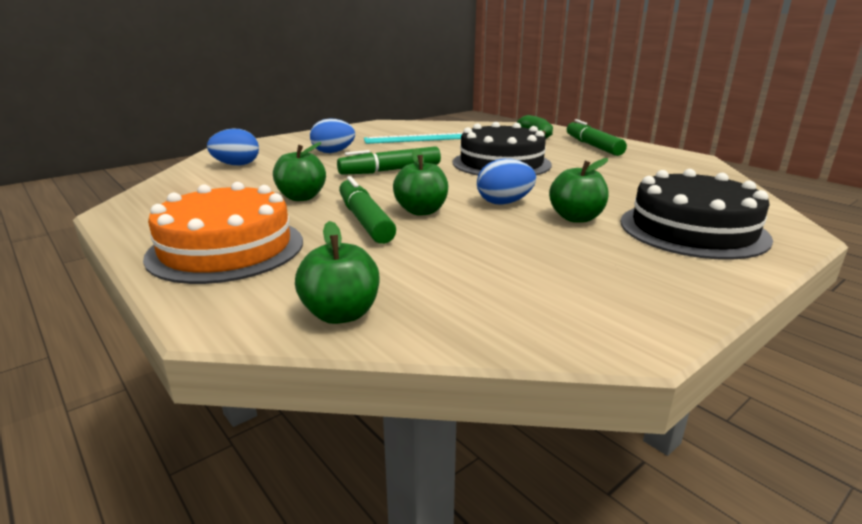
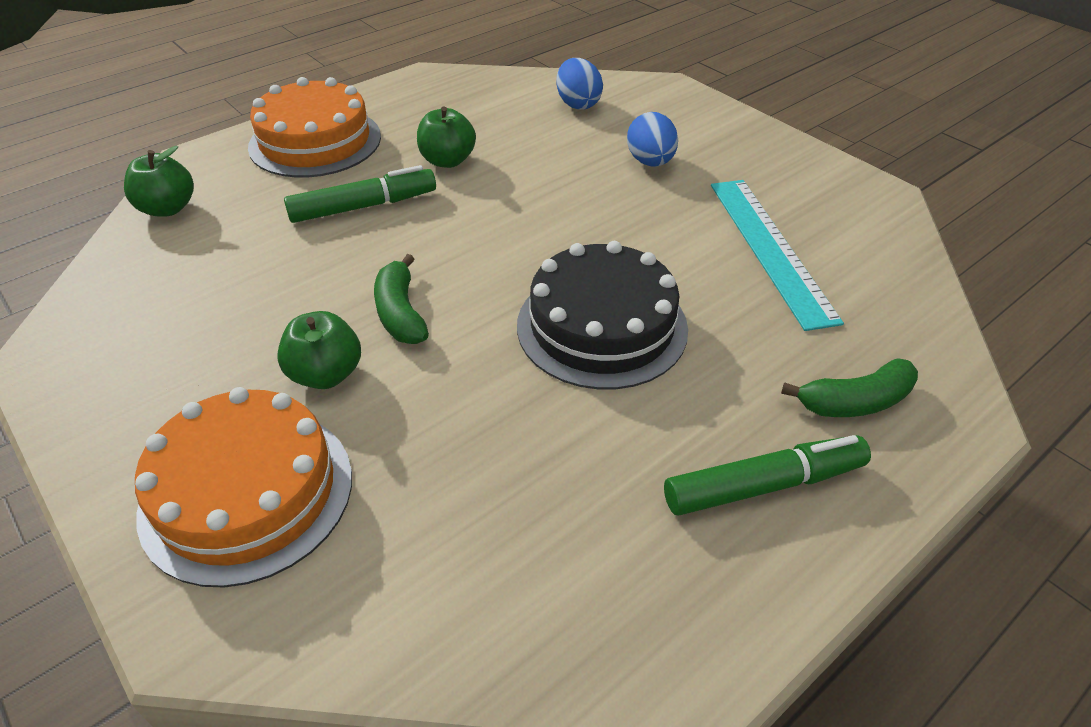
camera: 90 degrees right, 20 degrees up
green marker [337,146,441,175] -> none
green apple [393,148,448,216] -> none
blue egg [477,159,536,205] -> green banana [374,254,429,344]
black cake [620,169,773,260] -> orange cake [135,387,352,588]

